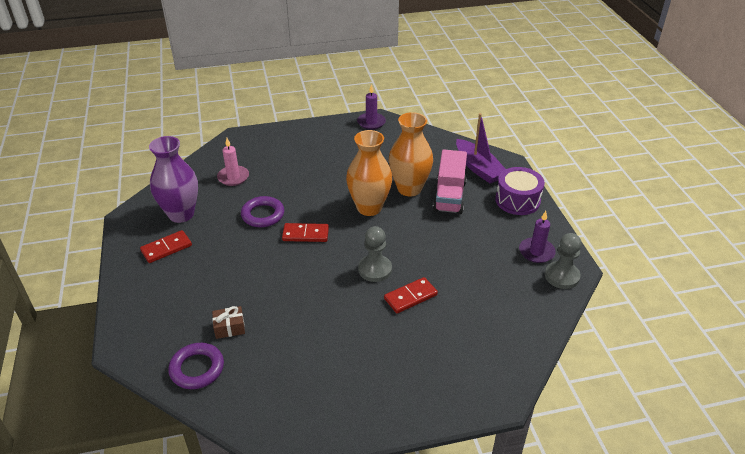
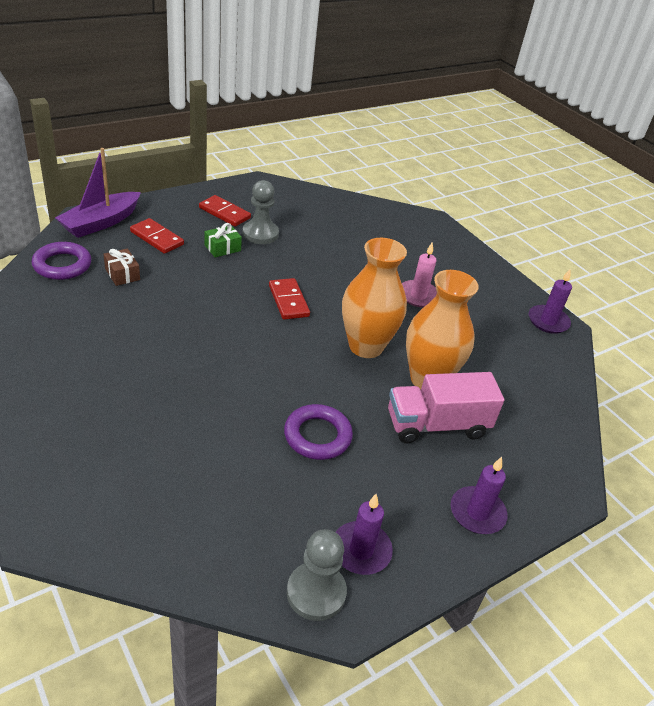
camera: 65 degrees right, 0 degrees up
purple vase [149,136,198,223] -> none
pink candle [217,138,249,186] -> pink candle moved to [402,242,437,307]
purple ring [241,196,284,227] -> purple ring moved to [284,404,353,460]
grey pawn [358,226,392,282] -> grey pawn moved to [243,180,279,244]
red domino [384,277,438,313] -> red domino moved to [130,218,184,254]
purple boat [456,113,505,183] -> purple boat moved to [55,148,141,238]
purple drum [495,167,545,215] -> purple candle [451,457,508,534]
none -> green gift [205,223,242,257]

